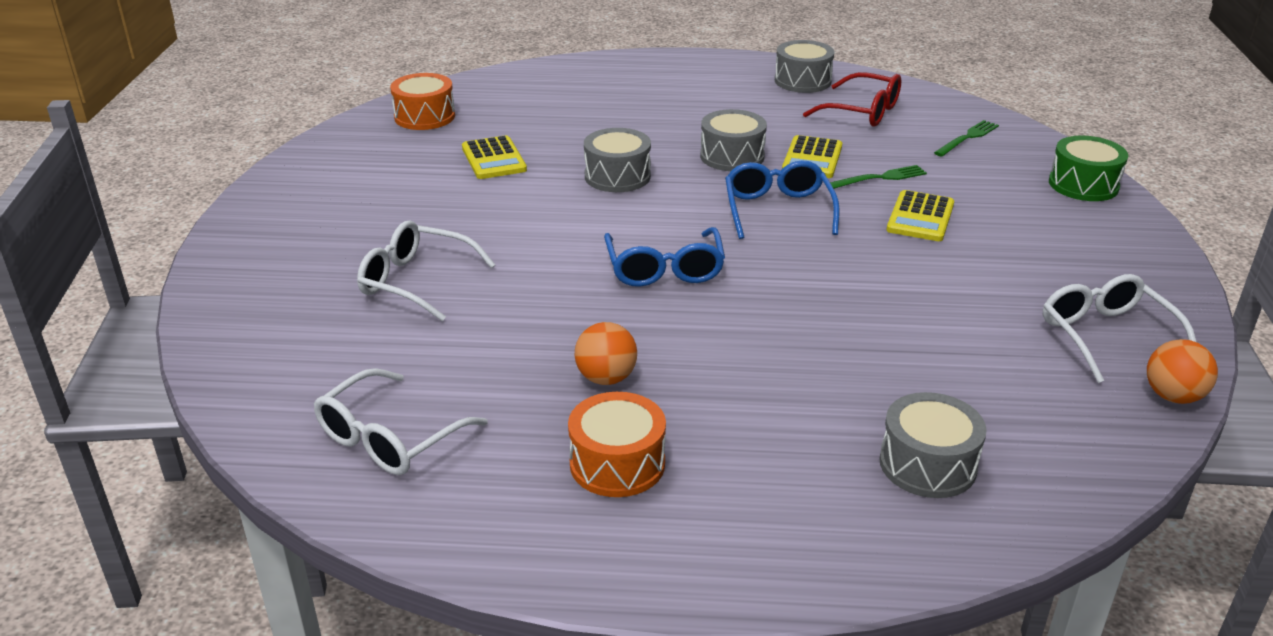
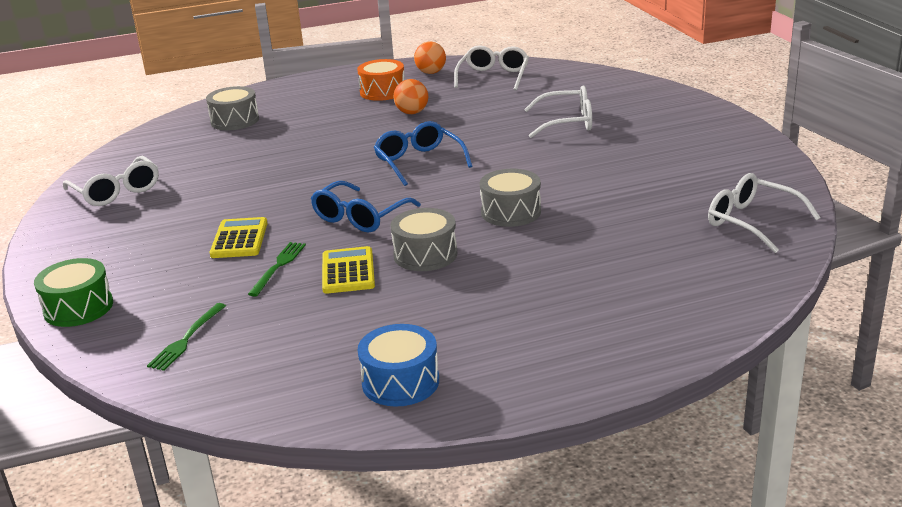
camera: 160 degrees right, 5 degrees down
orange drum [390,73,455,130] -> white glasses [708,173,821,253]
yellow calculator [462,135,527,179] -> none
blue glasses [725,160,840,239] -> blue glasses turned 60 degrees clockwise [311,181,421,233]
grey drum [775,40,835,93] -> blue drum [358,324,439,407]
red glasses [803,72,901,127] -> none
green fork [830,165,927,189] -> green fork turned 150 degrees clockwise [248,242,306,296]
orange ball [1147,339,1218,404] -> orange ball moved to [414,42,446,74]

